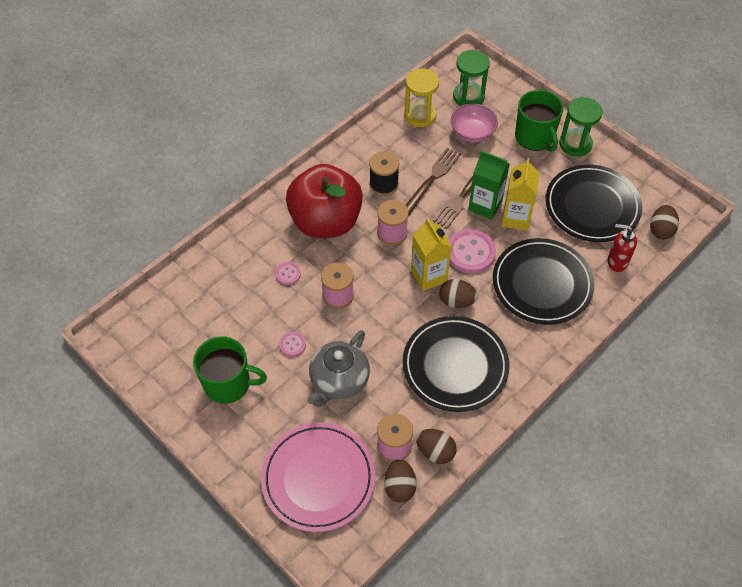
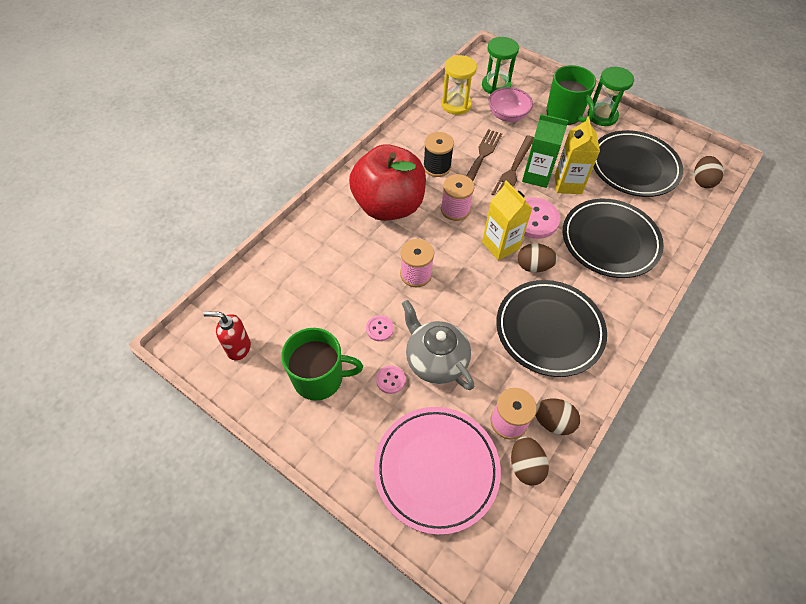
camera: 10 degrees left, 0 degrees up
pink button [275,262,301,285] -> pink button moved to [376,365,405,394]
grey teapot [308,330,370,407] -> grey teapot turned 120 degrees clockwise [402,300,474,390]
red soap dispenser [607,224,637,272] -> red soap dispenser moved to [203,311,251,360]

